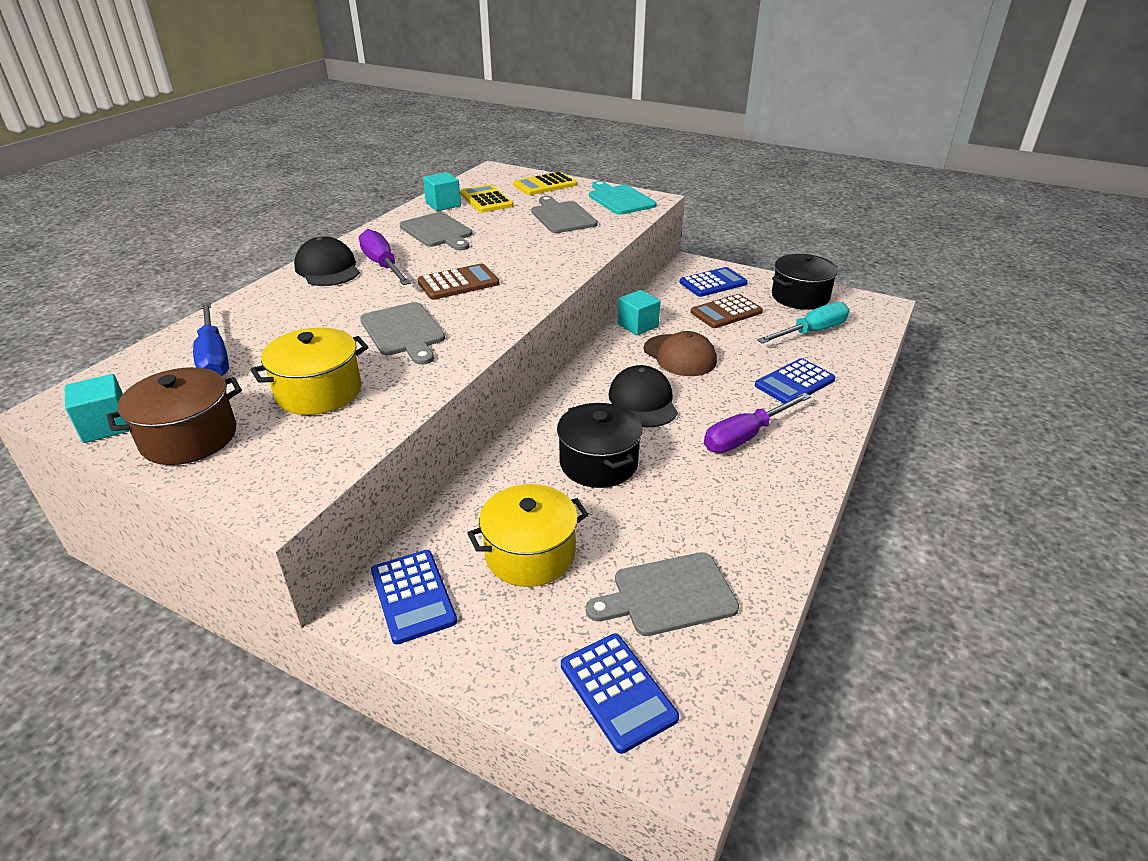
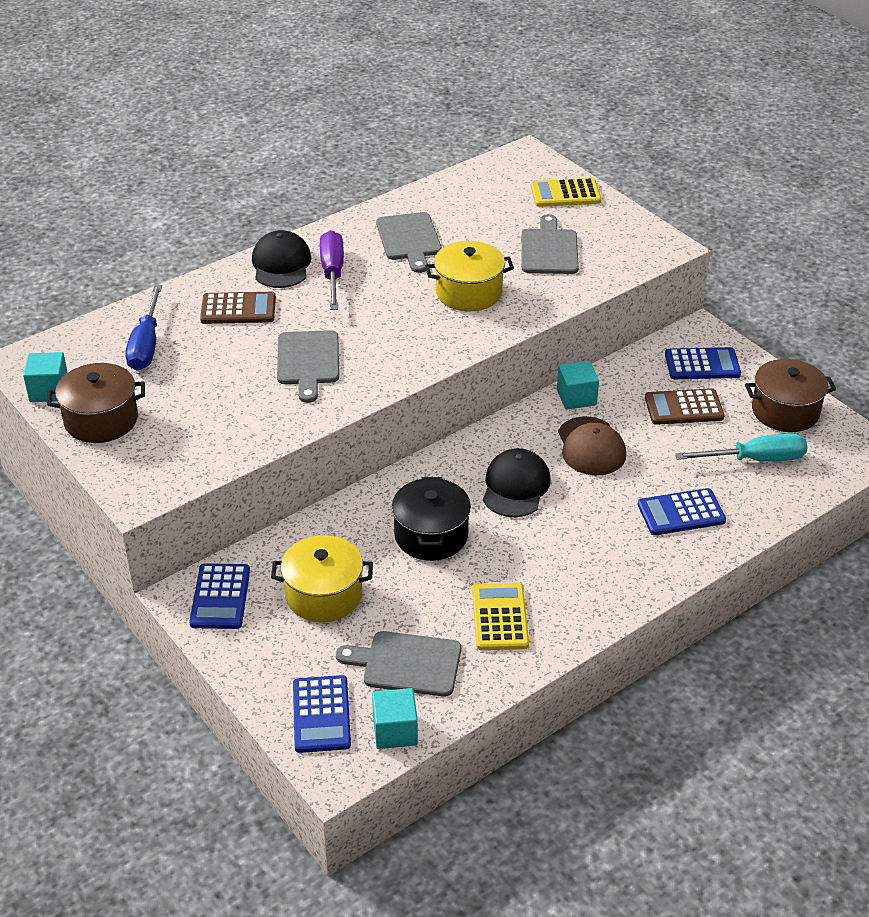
camera: 25 degrees right, 5 degrees up
yellow pot [250,327,368,415] -> yellow pot moved to [425,241,514,311]
brown calculator [418,263,499,300] -> brown calculator moved to [200,292,276,324]
turquoise cube [423,172,461,211] -> turquoise cube moved to [372,688,418,749]
yellow calculator [460,184,513,213] -> yellow calculator moved to [472,583,529,650]
turquoise cutting board [589,181,657,215] -> none
purple screwdriver [704,393,811,453] -> none
black pot [772,254,838,310] -> brown pot [745,359,836,432]

